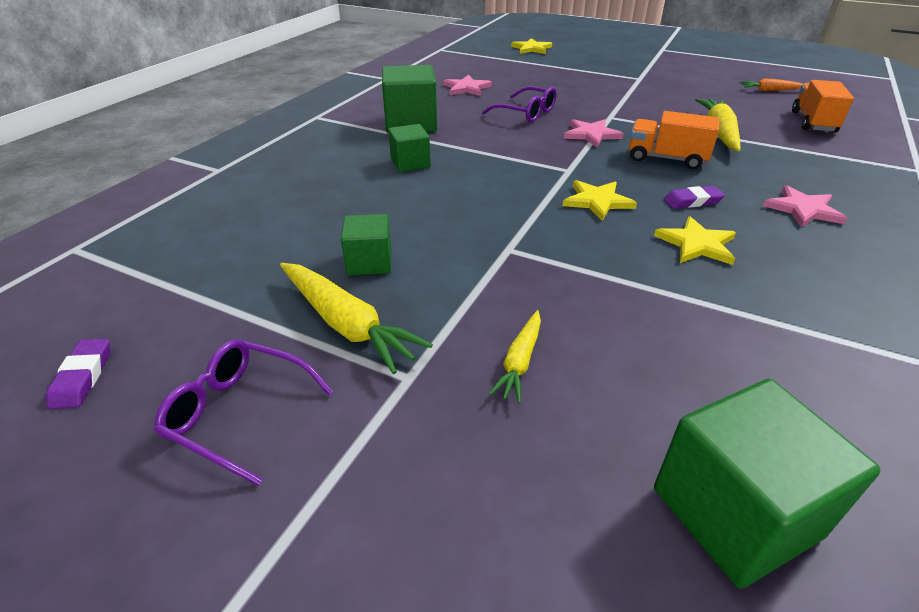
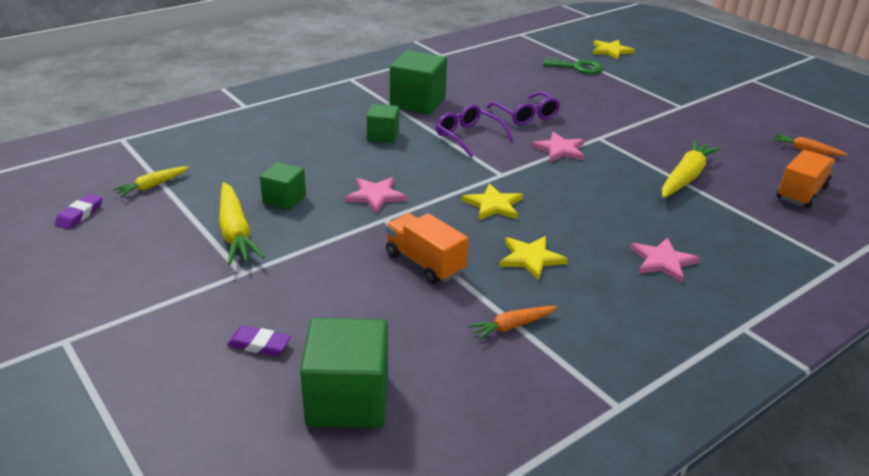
camera: 25 degrees right, 5 degrees down
purple glasses [154,339,333,486] -> purple glasses moved to [436,104,513,158]
pink star [443,75,492,96] -> pink star moved to [344,177,407,214]
yellow carrot [489,310,541,403] -> yellow carrot moved to [112,166,189,197]
orange truck [629,111,719,169] -> orange truck moved to [385,213,469,284]
purple eraser [664,186,725,208] -> purple eraser moved to [227,326,291,356]
none -> orange carrot [468,306,557,340]
none -> green key [543,58,603,74]

